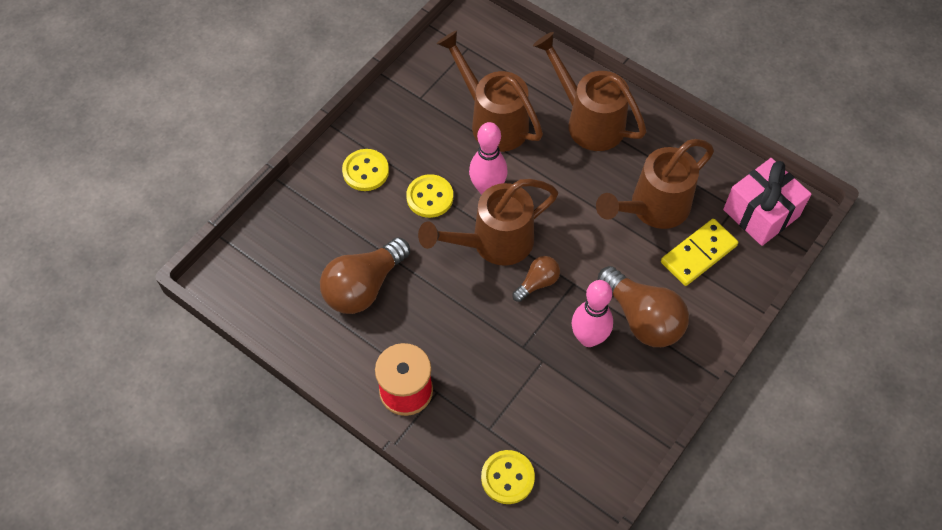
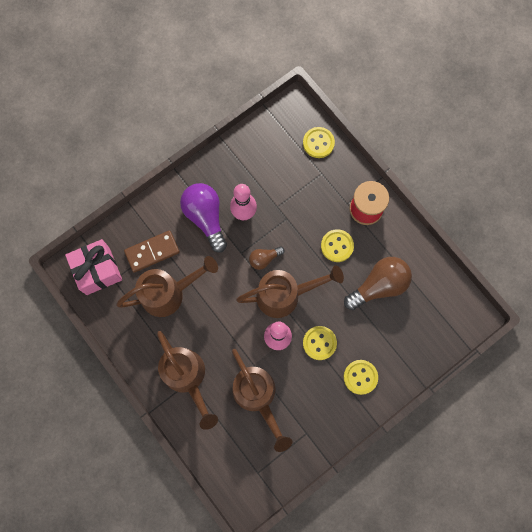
camera: 165 degrees left, 15 degrees up
brown light bulb [598,266,689,347] -> purple light bulb [180,183,227,252]
yellow domino [661,219,738,286] -> brown domino [124,230,180,272]
none -> yellow button [321,229,354,262]

